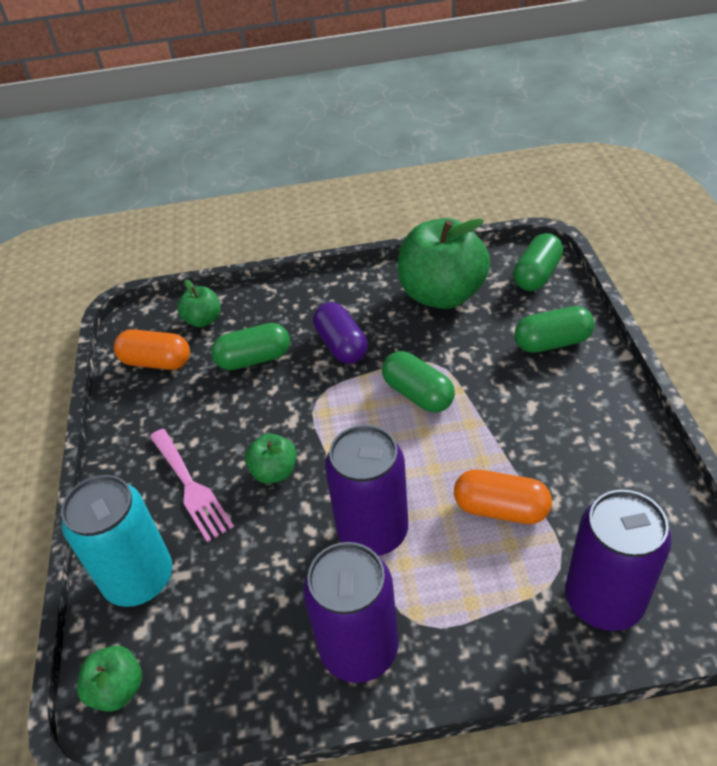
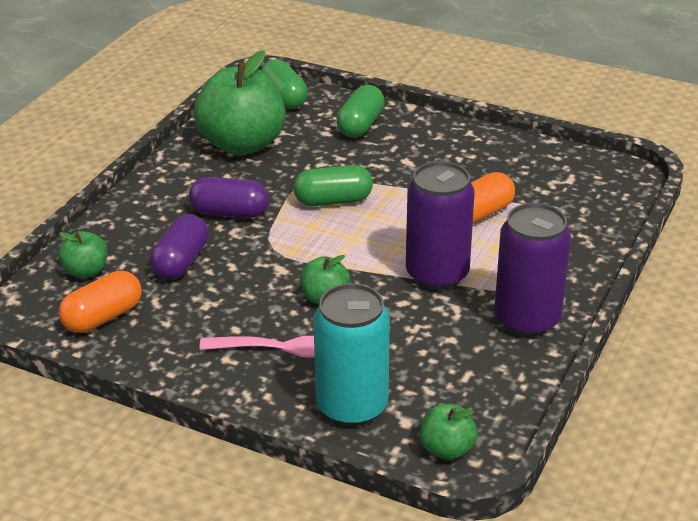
camera: 60 degrees left, 10 degrees down
green capsule [211,323,290,370] -> purple capsule [150,214,208,279]
purple can [565,490,672,631] -> none

